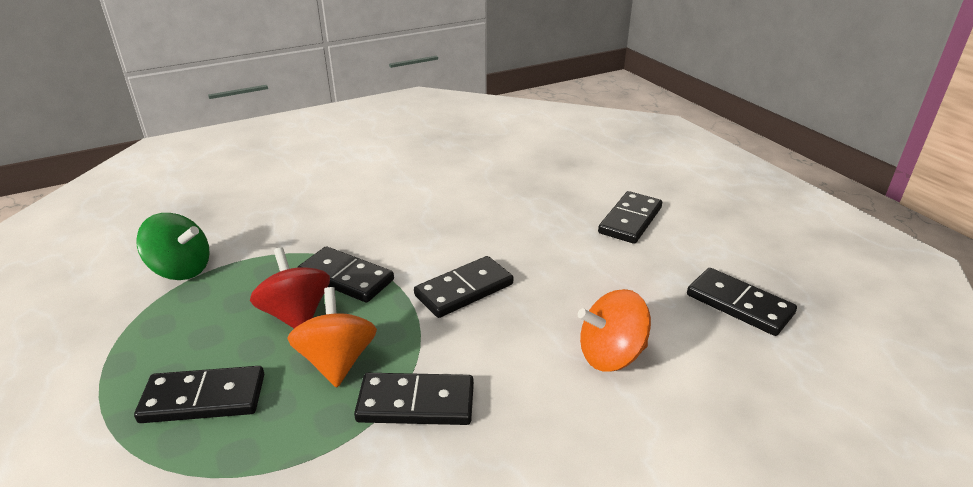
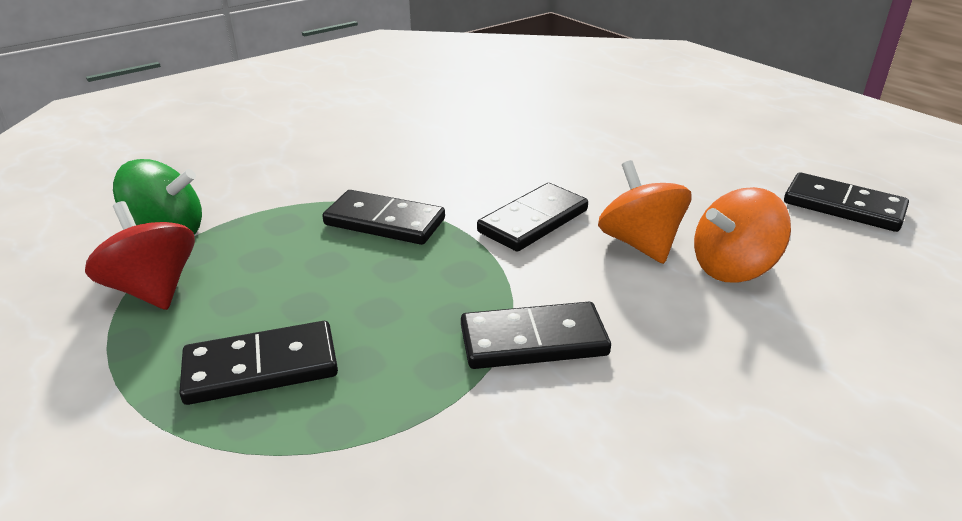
camera: 10 degrees left, 0 degrees up
red spinning top [250,247,330,329] -> red spinning top moved to [85,201,195,310]
orange spinning top [287,287,377,387] -> orange spinning top moved to [598,160,691,264]
black domino [598,191,662,244] -> none

